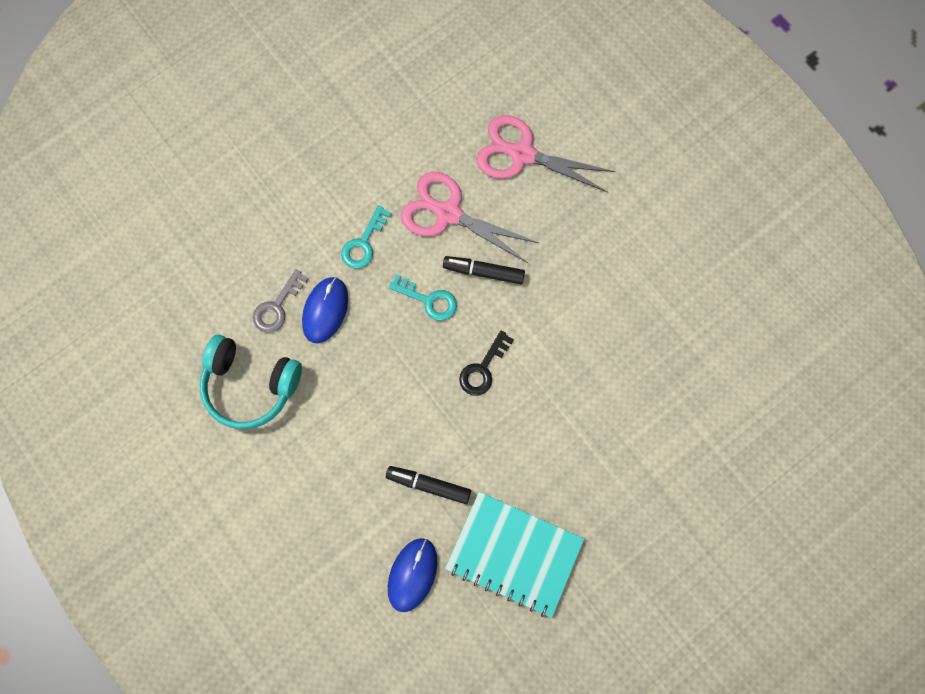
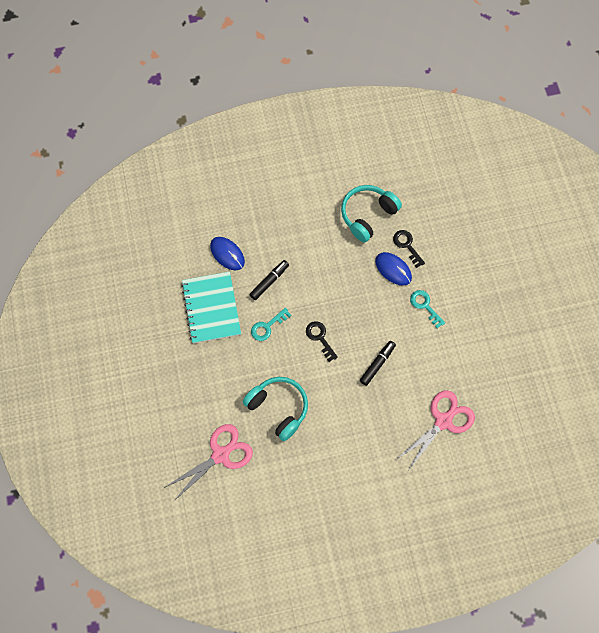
camera: 115 degrees right, 5 degrees down
grey key [253,269,309,332] -> black key [393,230,425,268]
turquoise key [389,274,457,321] -> turquoise key moved to [251,308,291,341]
pink scissors [401,172,539,263] -> pink scissors moved to [164,424,253,501]
turquoise notebook [445,492,584,618] -> turquoise notebook turned 60 degrees counterclockwise [181,272,241,344]
none -> turquoise headphones [243,377,308,441]

